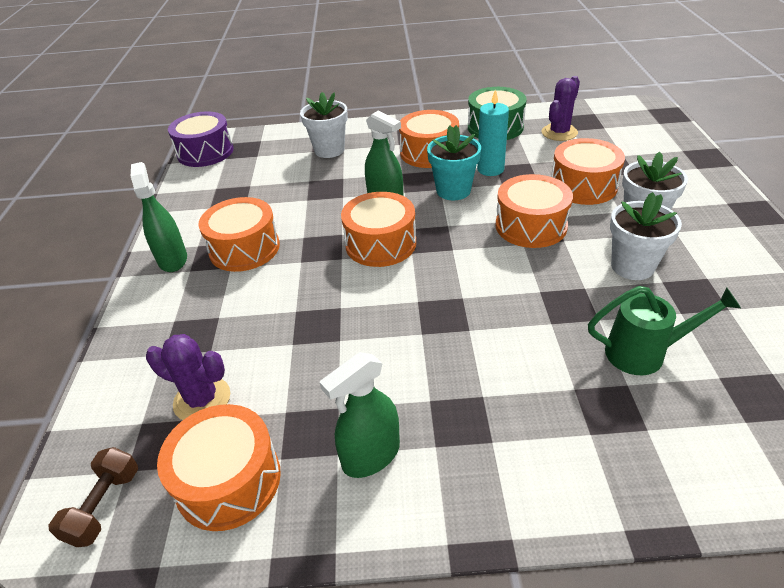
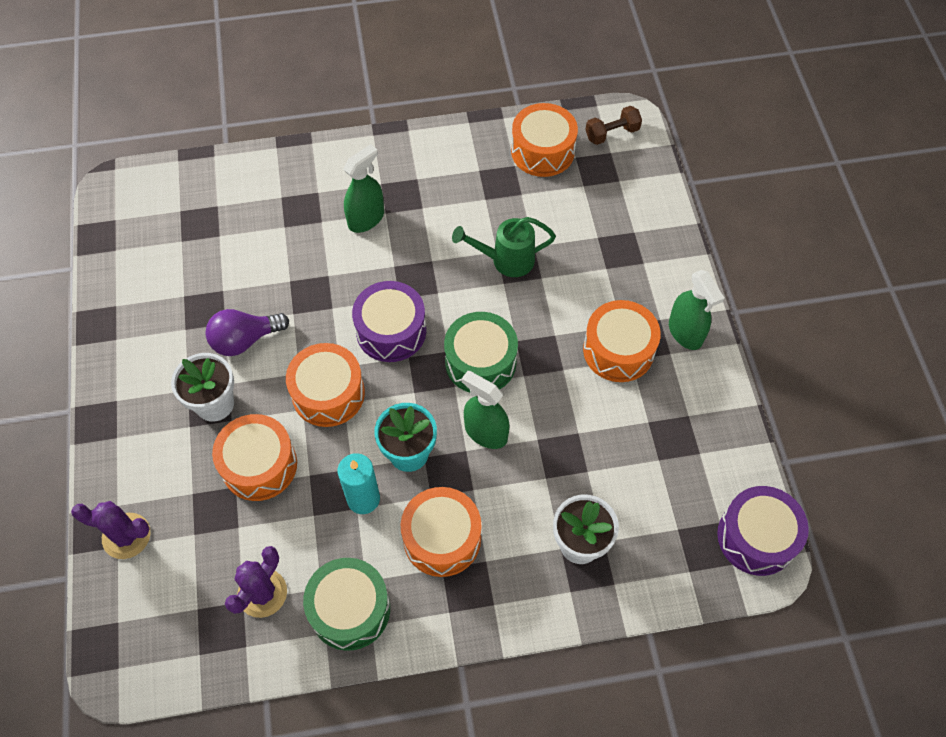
camera: 170 degrees right, 20 degrees up
brown dumbbell [48,447,138,547] -> brown dumbbell turned 60 degrees clockwise [586,106,642,145]
purple cactus [146,334,230,420] -> purple cactus moved to [71,501,150,559]
green spray bottle [320,352,400,478] -> green spray bottle moved to [343,144,384,233]
orange drum [341,192,416,267] -> green drum [444,312,518,393]
green watering can [588,286,741,375] -> green watering can moved to [452,217,556,277]
white flower pot [610,192,682,280] -> purple light bulb [205,309,289,356]
none -> purple drum [352,281,426,362]

